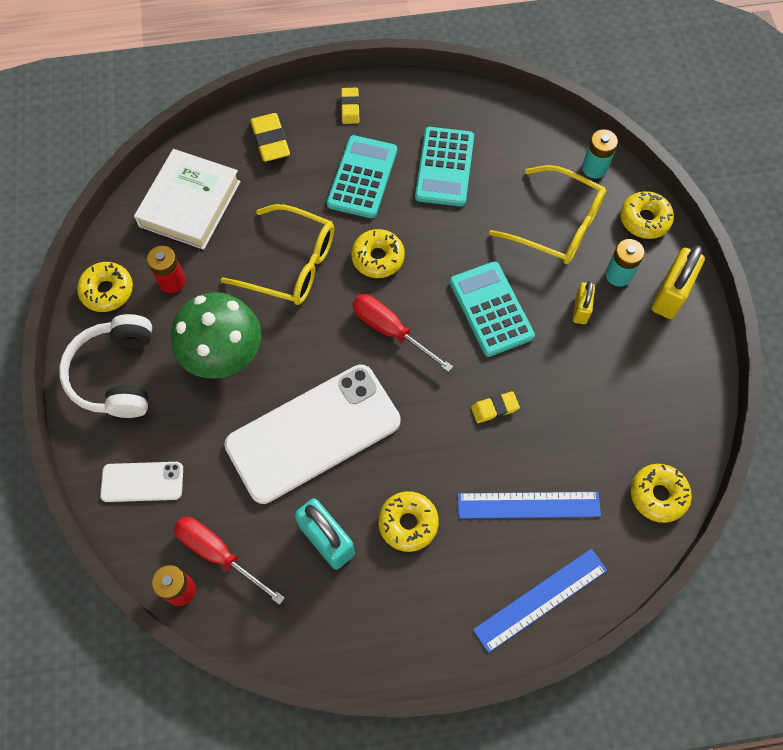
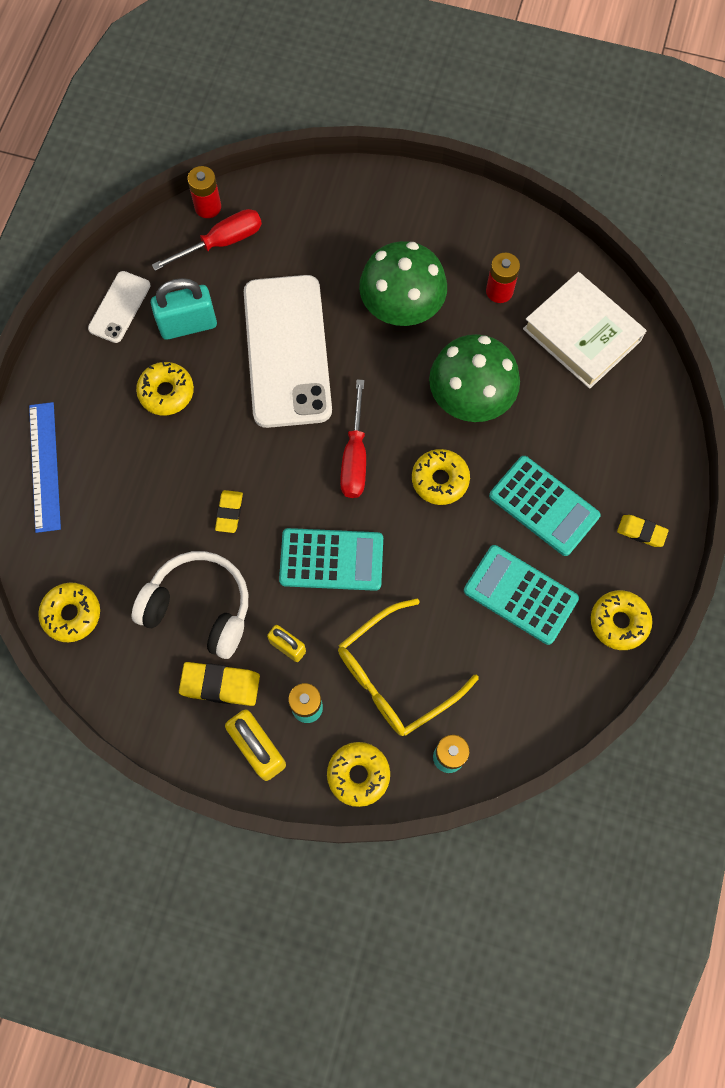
camera: 115 degrees right, 5 degrees up
white headphones [59,314,152,418] -> white headphones moved to [132,551,248,659]
yellow donut [77,262,133,312] -> yellow donut moved to [591,590,653,650]
white phone [100,462,183,502] -> white phone moved to [88,271,150,343]
yellow glasses [221,204,334,305] -> green mushroom [429,334,520,422]
yellow eraser [250,113,290,162] -> yellow eraser moved to [179,662,260,706]
red screwdriver [352,294,453,372] -> red screwdriver turned 120 degrees clockwise [340,379,366,498]
blue ruler [458,492,601,519] -> none

